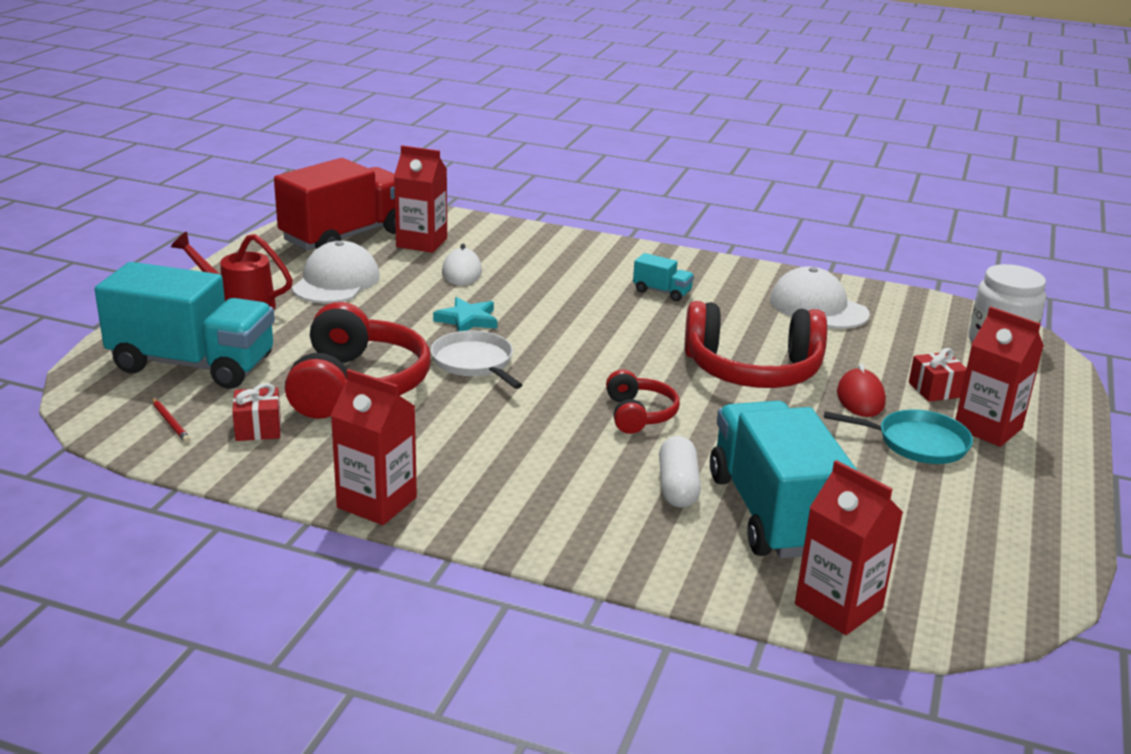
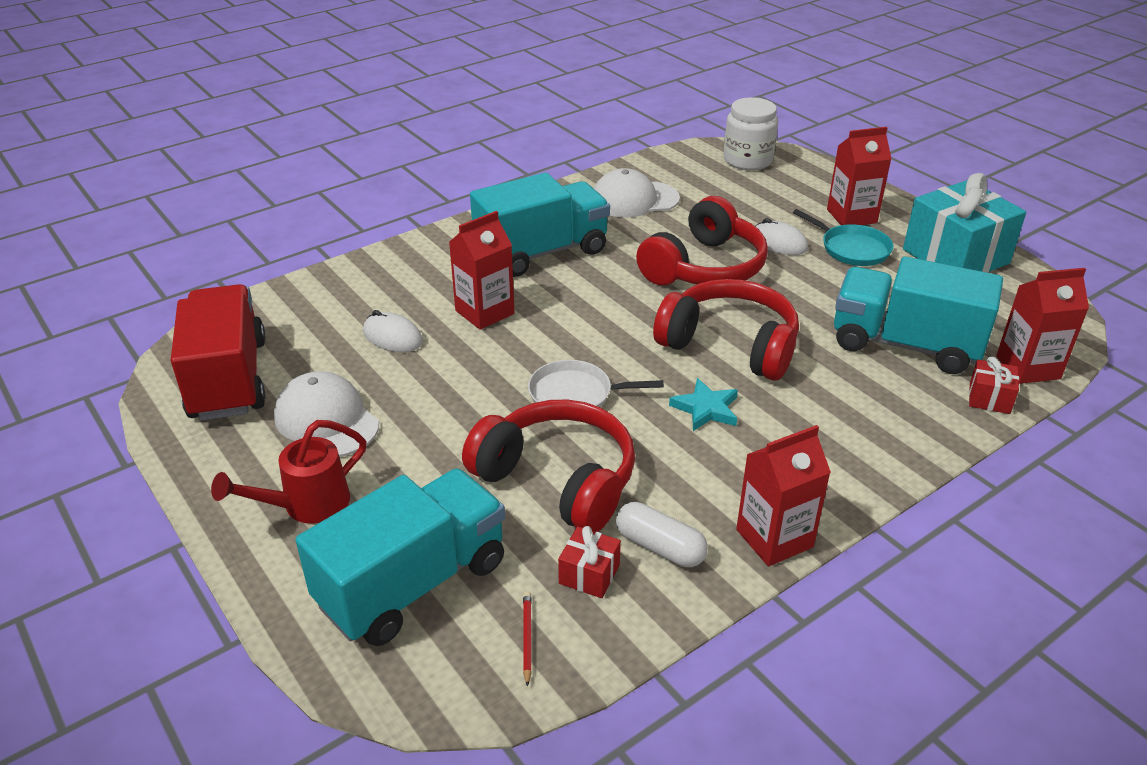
camera: 55 degrees left, 10 degrees up
red pencil [152,398,191,443] -> red pencil turned 90 degrees counterclockwise [523,591,532,687]
red carton [394,145,447,253] -> red carton moved to [449,211,515,330]
turquoise star [433,297,497,332] -> turquoise star moved to [669,378,738,431]
red headphones [606,369,680,434] -> red headphones [653,279,799,381], size x1.91
turquoise truck [633,253,694,301] -> turquoise truck [470,173,610,277], size x2.40
white capsule [659,436,701,508] -> white capsule moved to [616,502,708,567]
turquoise pan [824,410,973,464] -> turquoise pan turned 90 degrees clockwise [793,209,894,266]
red mouse [837,364,886,417] -> white mouse [755,218,808,255]
red gift [909,348,967,402] -> red gift moved to [969,357,1019,414]
none -> turquoise gift [903,173,1026,273]

